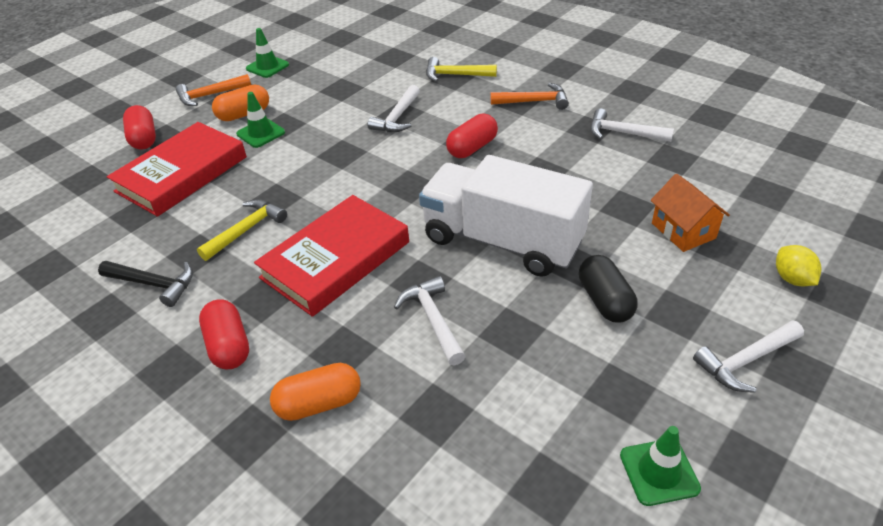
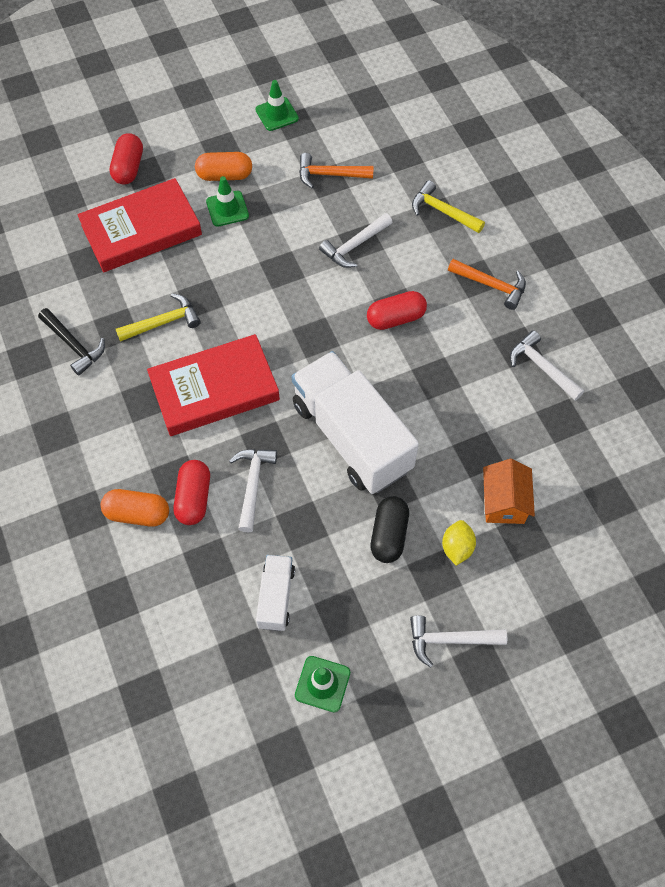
camera: 25 degrees right, 20 degrees up
orange hammer [176,74,251,106] -> orange hammer moved to [299,153,374,188]
red capsule [199,299,249,369] -> red capsule moved to [174,460,210,525]
yellow lemon [776,245,822,286] -> yellow lemon moved to [442,520,476,566]
none -> white truck [256,555,295,631]

